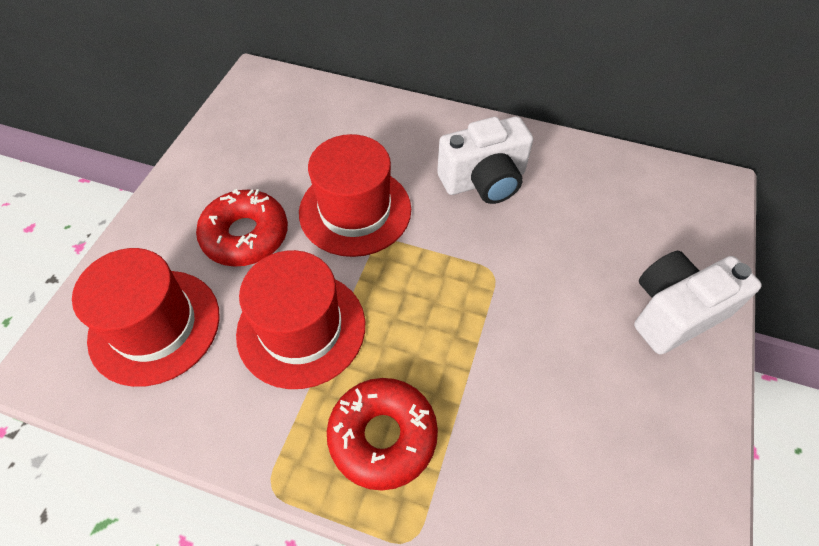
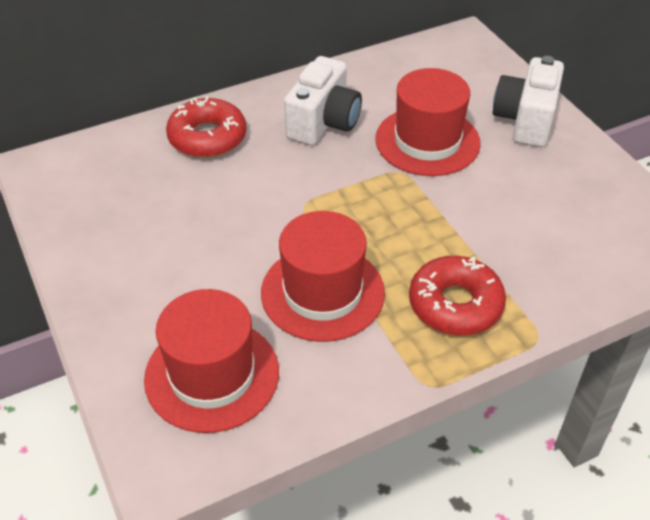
camera: 45 degrees left, 10 degrees down
red donut [196,189,288,267] -> red donut moved to [166,96,246,158]
red hat [299,134,411,257] -> red hat moved to [375,68,481,176]

